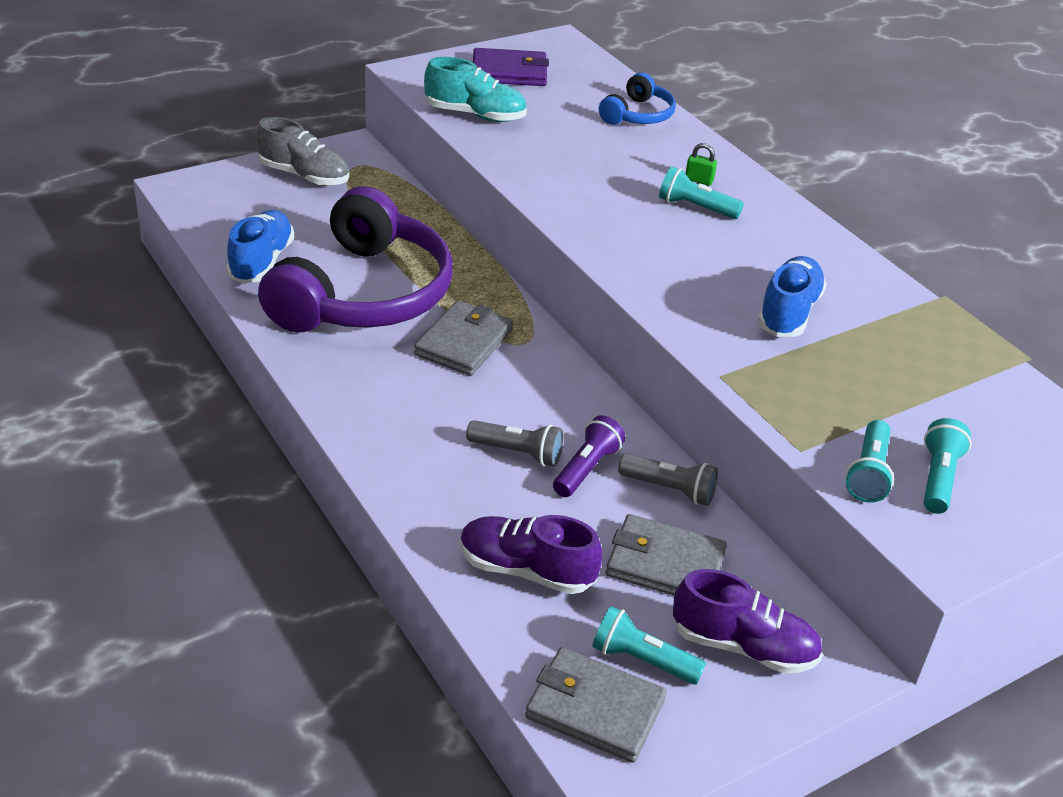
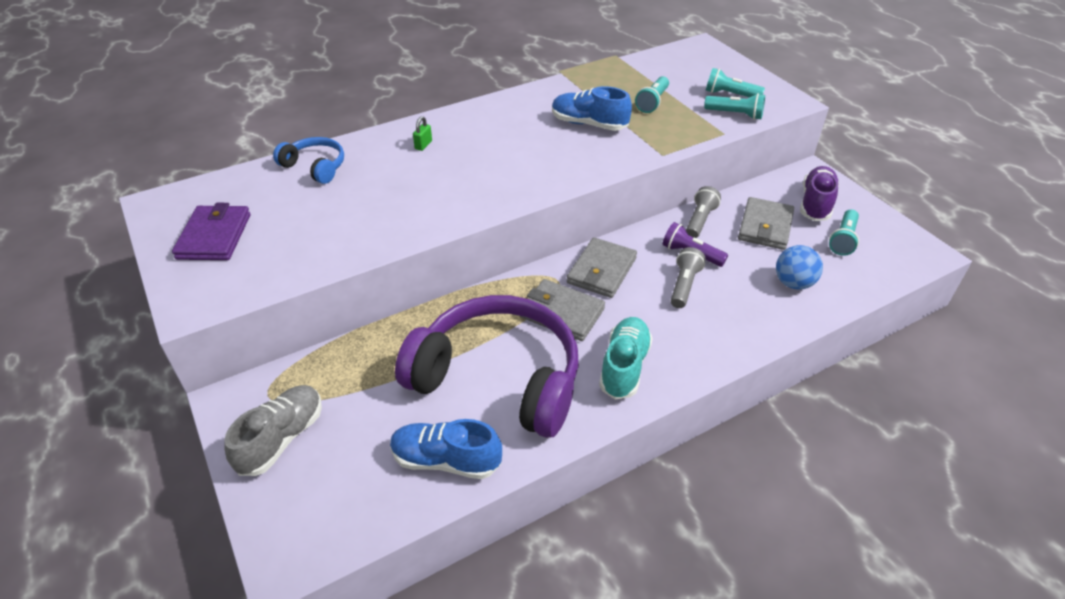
camera: 85 degrees left, 5 degrees up
turquoise shoe [424,57,527,122] -> turquoise shoe moved to [599,317,653,400]
purple shoe [460,515,602,594] -> blue ball [776,245,823,290]
grey wallet [525,647,667,763] -> grey wallet moved to [567,237,637,298]
turquoise flashlight [659,166,744,219] -> turquoise flashlight moved to [635,76,669,113]

